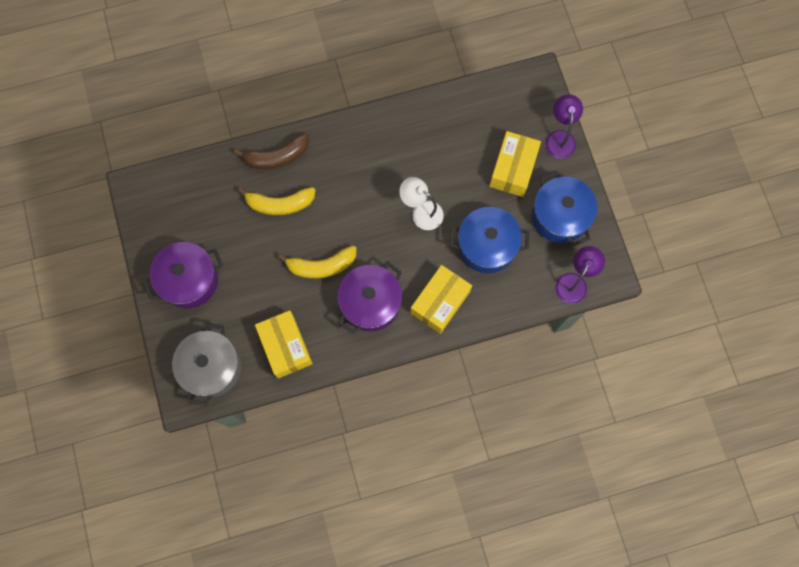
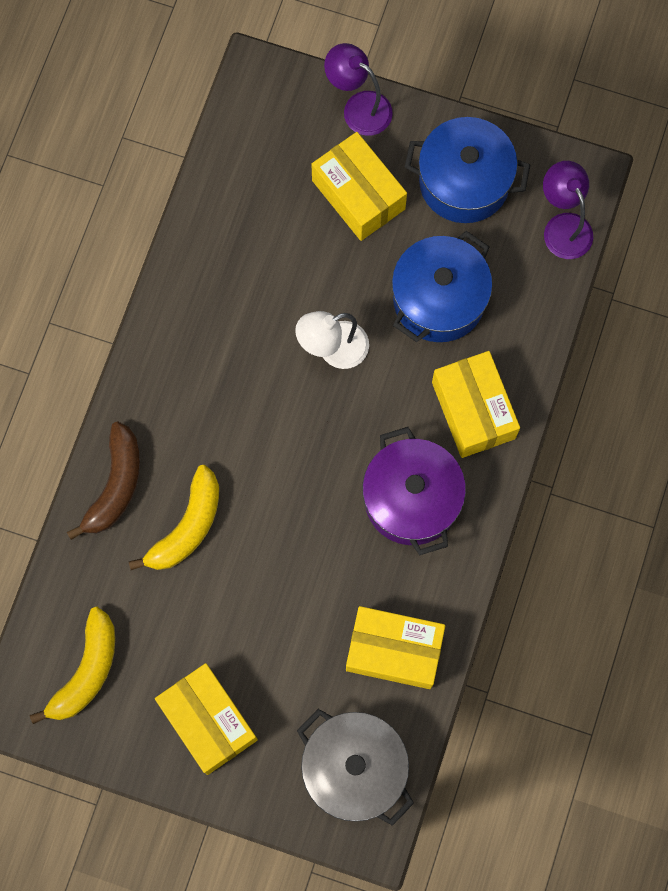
camera: 55 degrees left, 0 degrees up
purple pot [143,242,223,308] -> yellow box [155,663,258,775]
yellow banana [278,246,356,279] -> yellow banana moved to [30,607,115,724]

